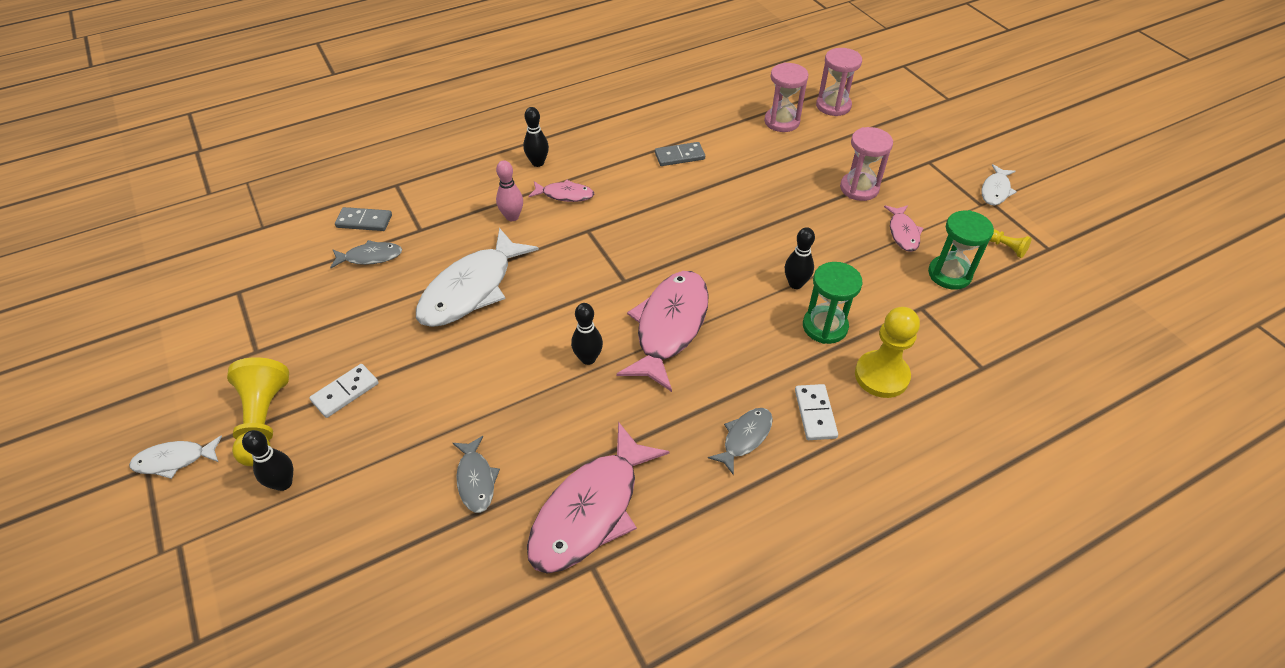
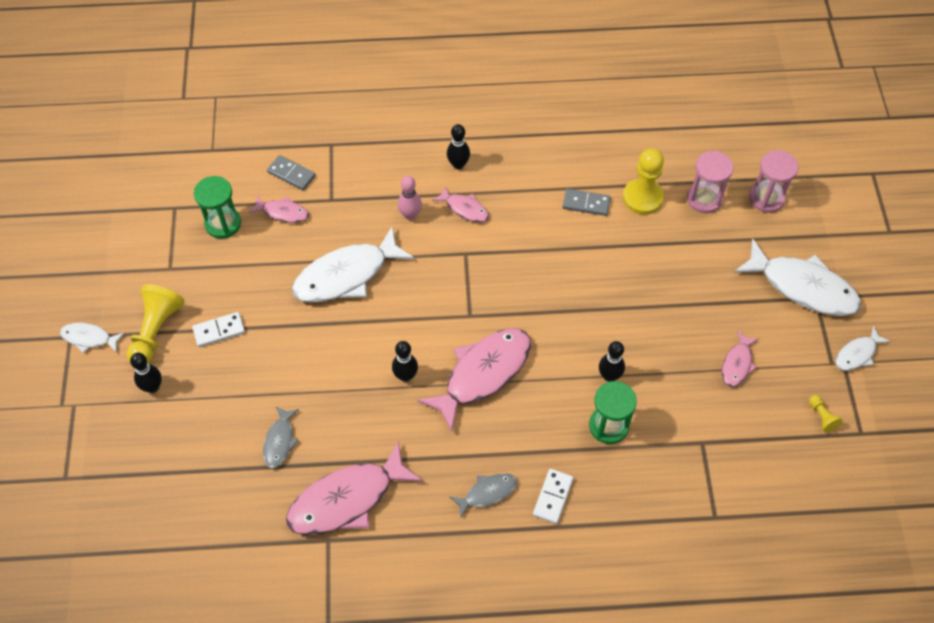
camera: 25 degrees right, 10 degrees up
grey fish [330,240,402,268] -> pink fish [248,196,309,223]
pink hourglass [840,127,893,201] -> none
yellow pawn [855,307,920,398] -> yellow pawn moved to [623,148,664,215]
green hourglass [928,210,994,290] -> green hourglass moved to [194,176,241,239]
none -> white fish [734,239,861,316]

